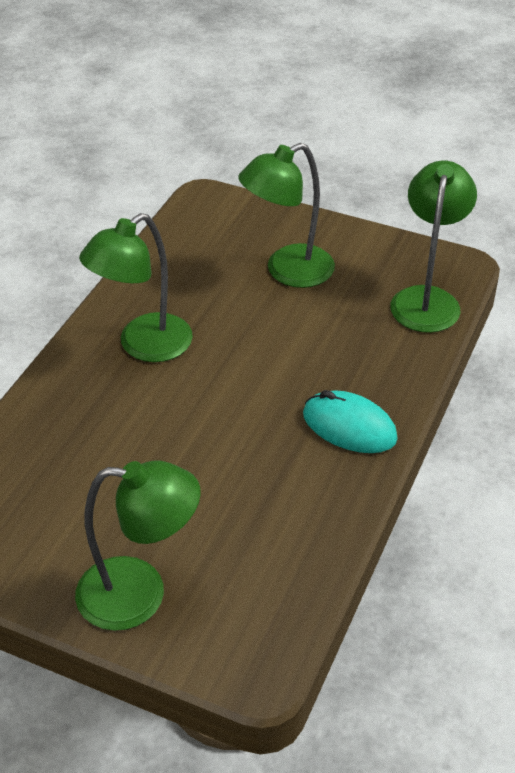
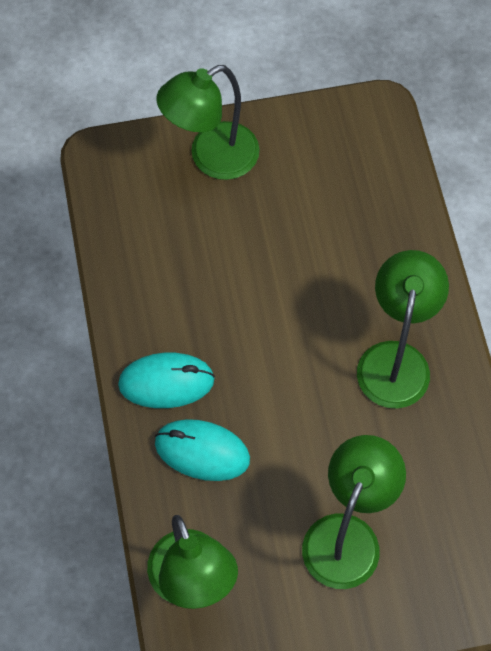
camera: 145 degrees right, 20 degrees up
none -> turquoise mouse [155,419,250,481]

